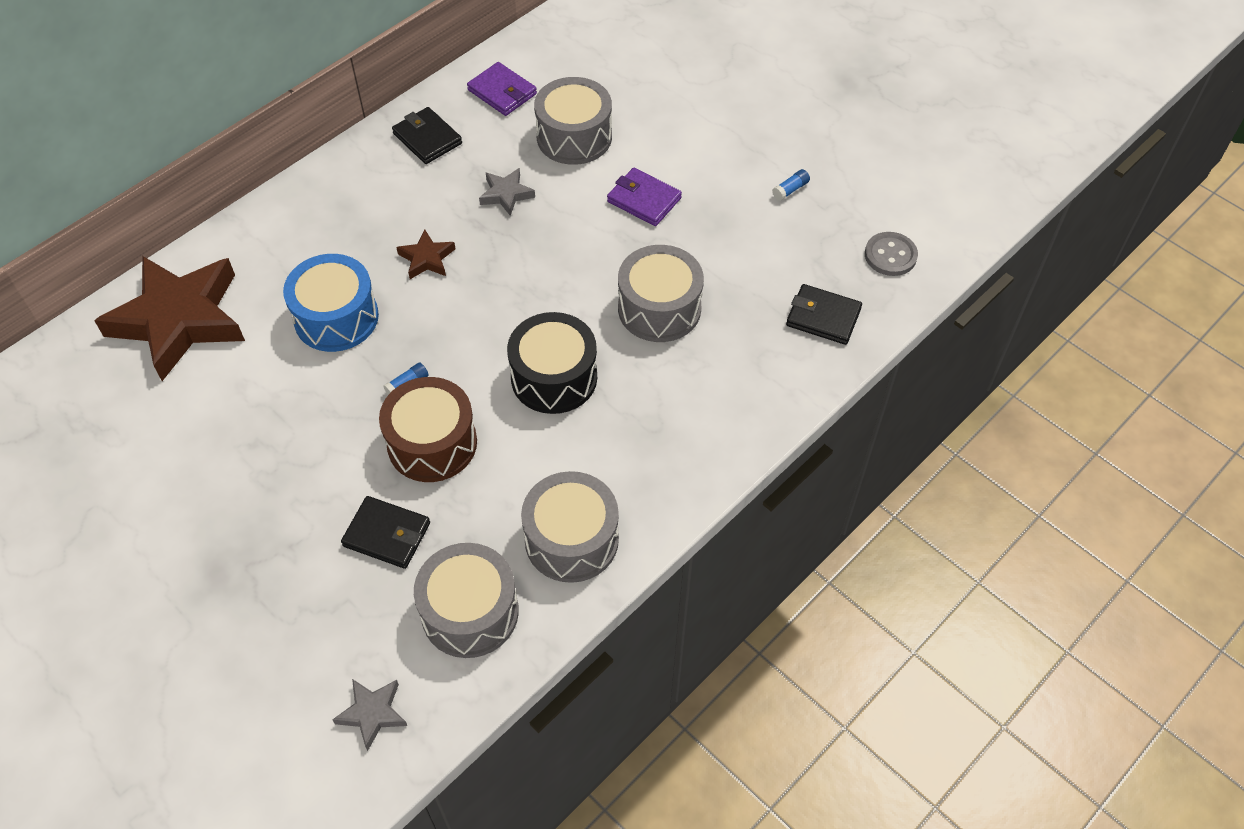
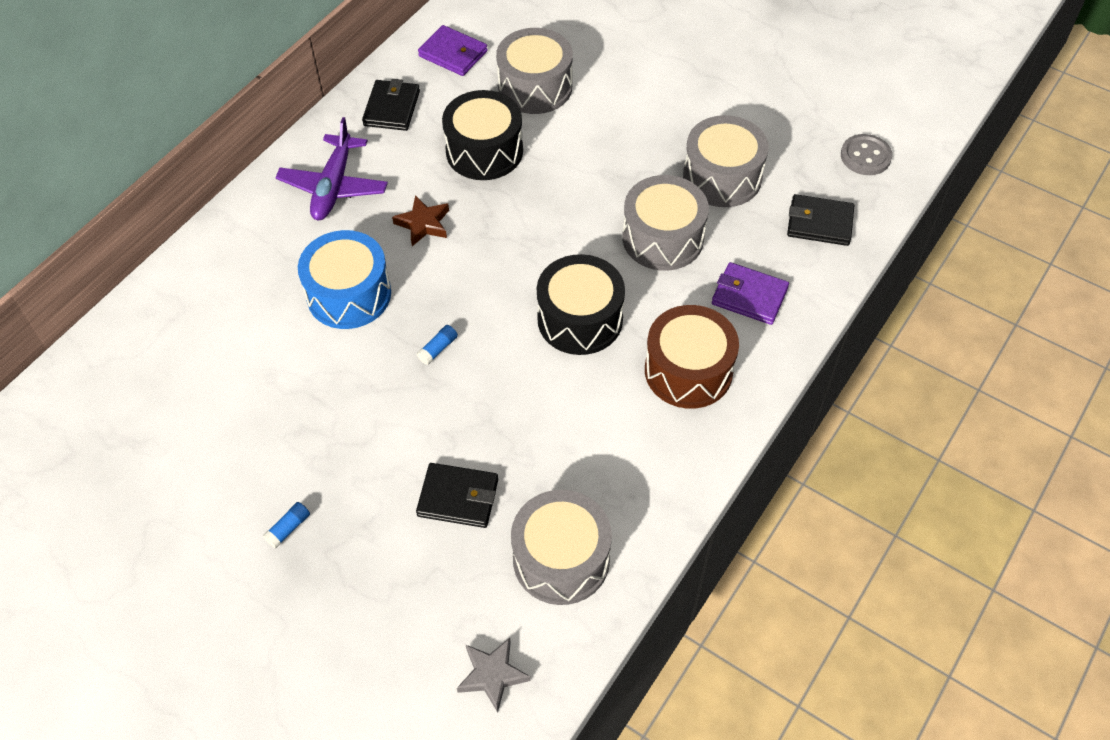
camera: 10 degrees left, 0 degrees up
brown star [94,256,245,381] -> none
brown drum [379,377,477,482] -> brown drum moved to [645,305,739,409]
black wallet [392,107,462,164] -> black wallet turned 60 degrees clockwise [362,79,420,131]
grey star [479,168,535,216] -> black drum [442,90,523,180]
grey drum [521,471,619,583] -> grey drum moved to [683,115,769,207]
purple wallet [607,168,682,226] -> purple wallet moved to [712,262,789,325]
blue glue stick [772,169,810,201] -> blue glue stick moved to [263,502,310,548]
none -> purple plane [275,117,388,220]

